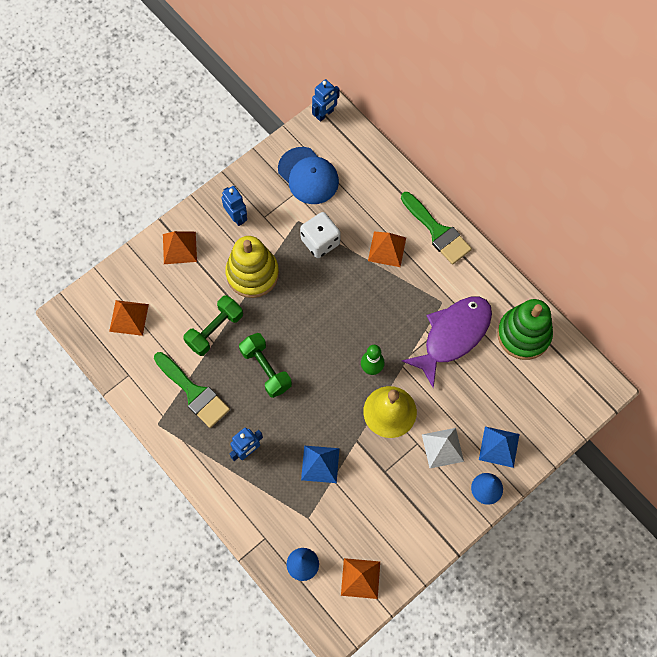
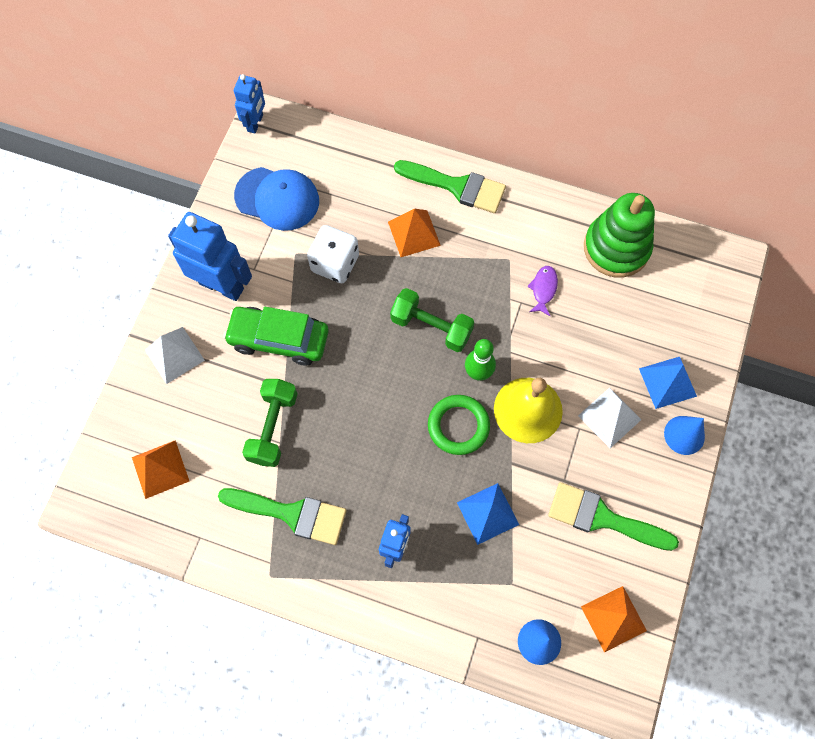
camera: 30 degrees left, 0 degrees up
orange pyramid [163,231,197,264] -> white pyramid [145,327,205,384]
blue robot [221,186,247,226] -> blue robot [168,212,252,301], size x1.73
yellow stacking toy [225,236,279,298] -> green car [223,307,329,365]
green dumbbell [239,333,292,398] -> green dumbbell moved to [390,288,474,352]
purple fish [402,297,492,388] -> purple fish [527,266,558,316], size x0.40
none -> green ring [428,395,490,455]
none -> green brush [548,482,679,551]

